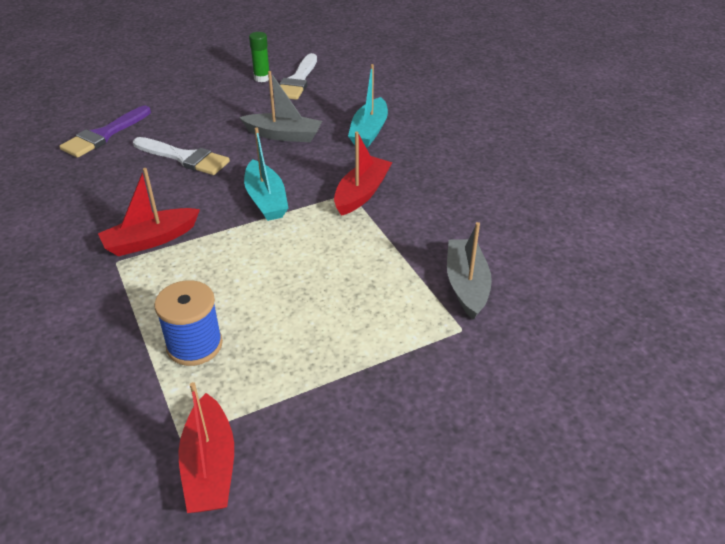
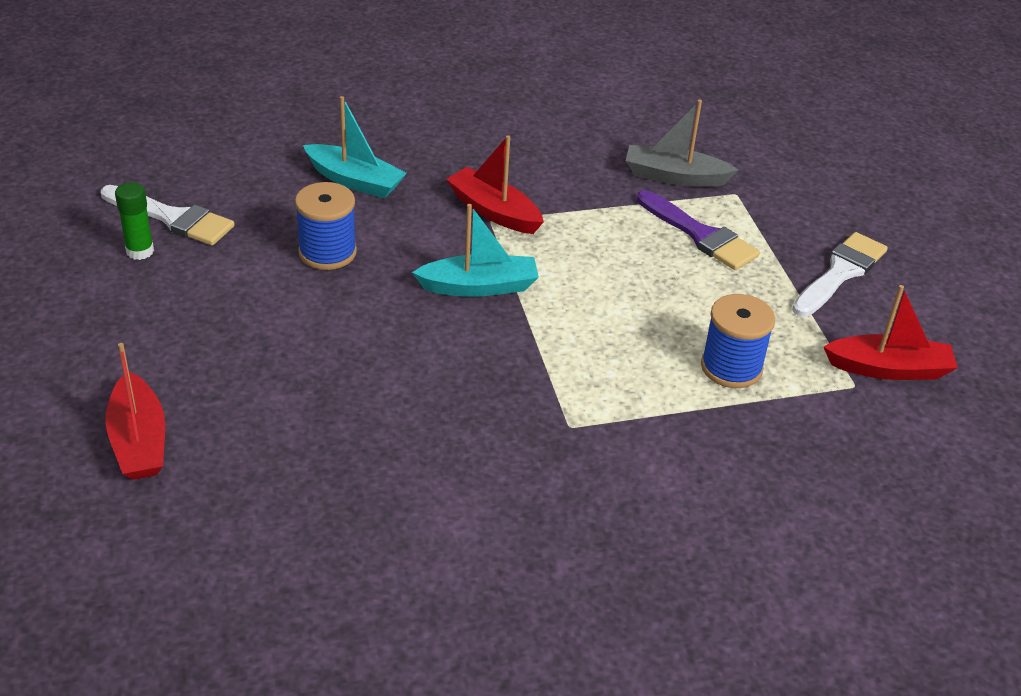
camera: 80 degrees left, 0 degrees up
purple brush [59,106,151,158] -> purple brush moved to [637,190,760,270]
red boat [98,168,200,256] -> red boat moved to [105,343,165,480]
white brush [133,137,230,175] -> white brush moved to [792,232,888,317]
grey boat [239,71,322,142] -> blue spool [295,182,357,270]

